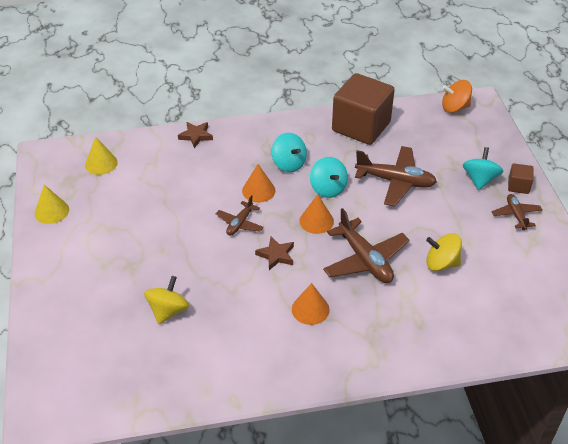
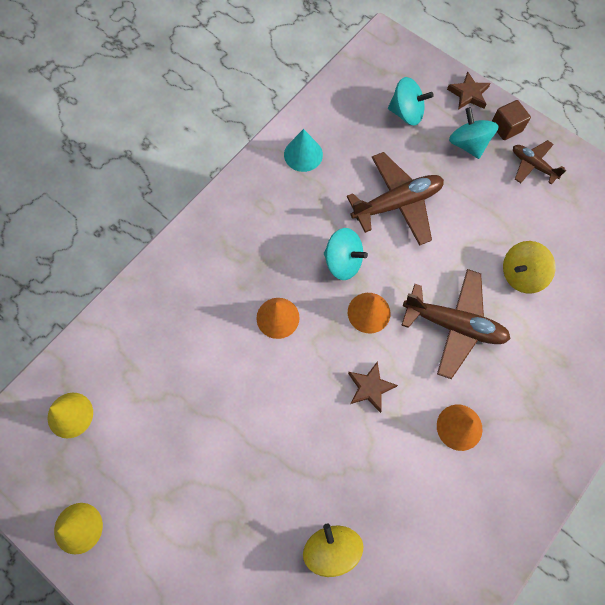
camera: 40 degrees left, 25 degrees up
brown star [178,122,213,148] -> brown star moved to [447,71,491,110]
brown plane [216,195,264,236] -> none
turquoise spinning top [271,133,307,172] -> turquoise spinning top moved to [388,77,434,126]
brown cube [332,73,395,145] -> turquoise cone [284,129,323,172]
orange spinning top [442,80,472,113] -> none

